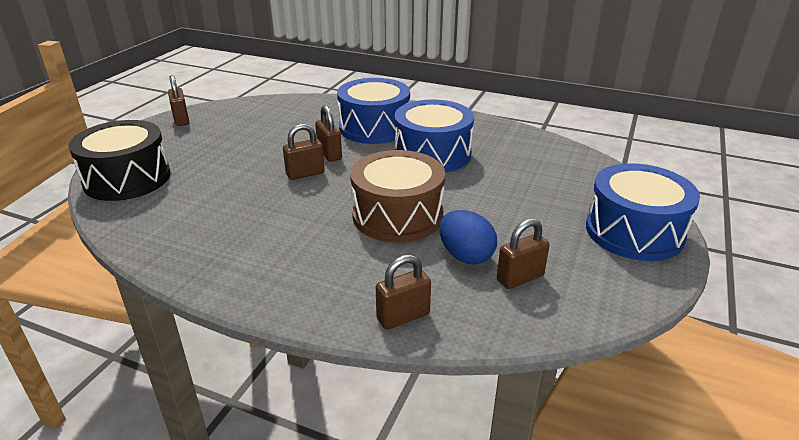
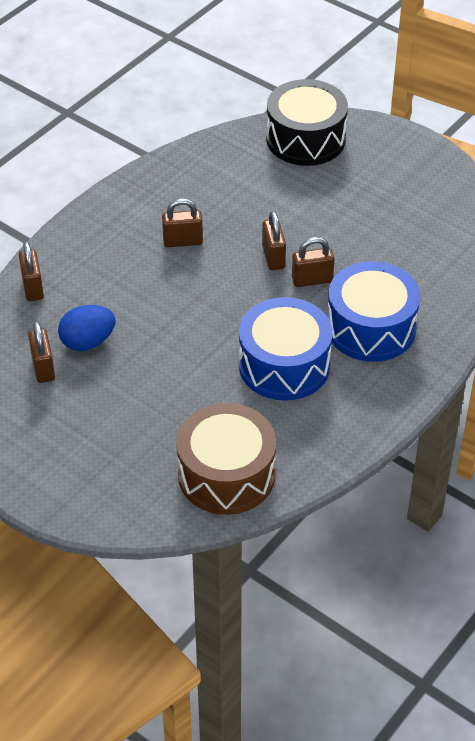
camera: 105 degrees right, 15 degrees up
brown padlock [168,75,189,126] -> brown padlock moved to [162,198,203,247]
brown drum [350,150,445,242] -> brown drum moved to [176,403,276,515]
blue drum [586,163,700,261] -> none

